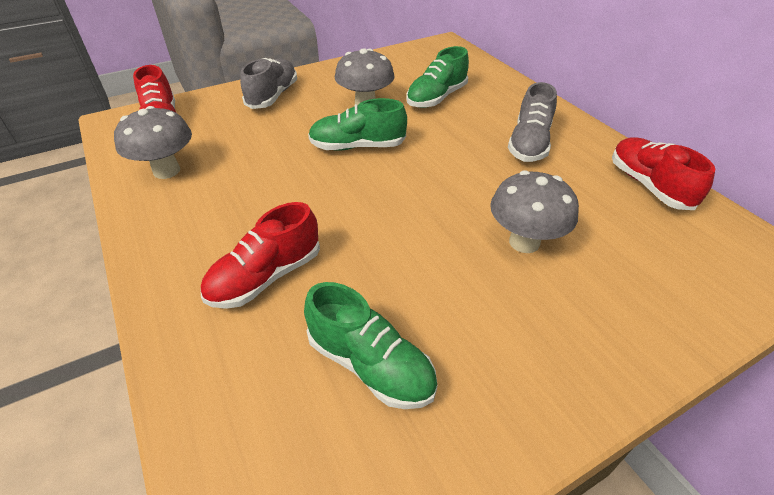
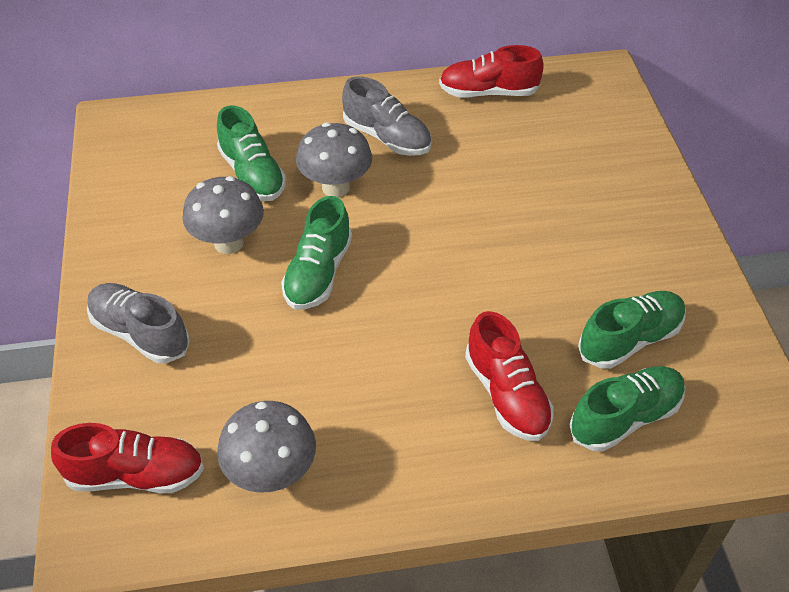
camera: 70 degrees left, 5 degrees up
grey mushroom [490,170,579,253] -> grey mushroom moved to [296,122,372,197]
none -> green shoe [570,366,685,452]

